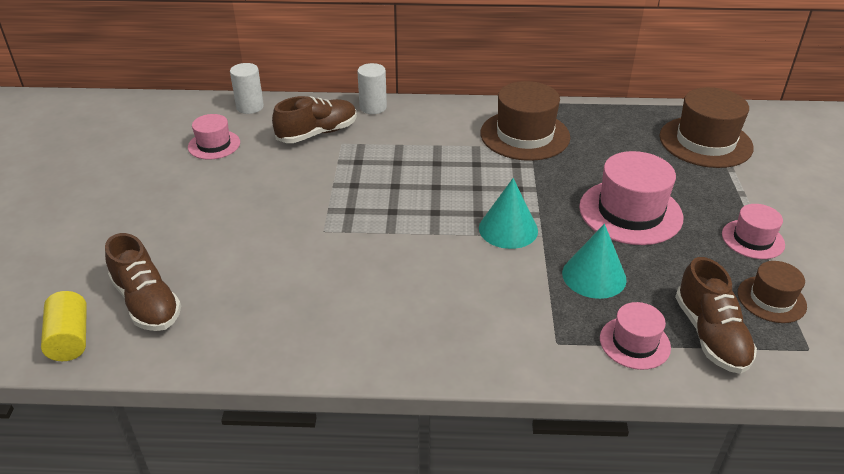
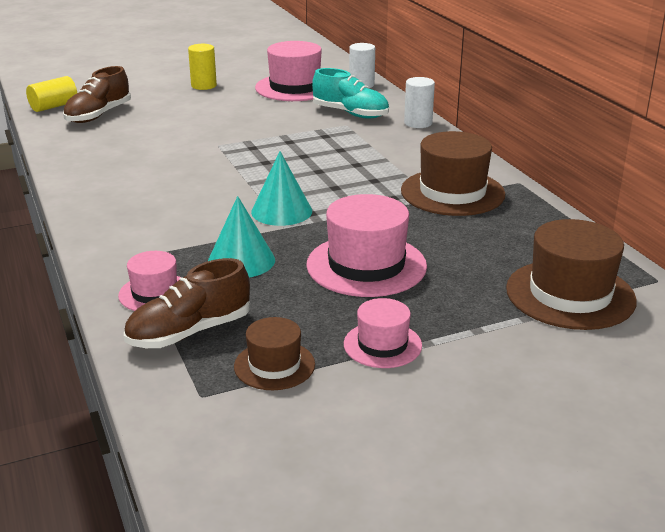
camera: 65 degrees right, 10 degrees down
pink hat [188,114,240,160] -> pink hat [255,41,322,101], size x1.76
brown shoe [272,96,357,143] -> turquoise shoe [312,68,389,118]
none -> yellow cylinder [188,44,217,90]

